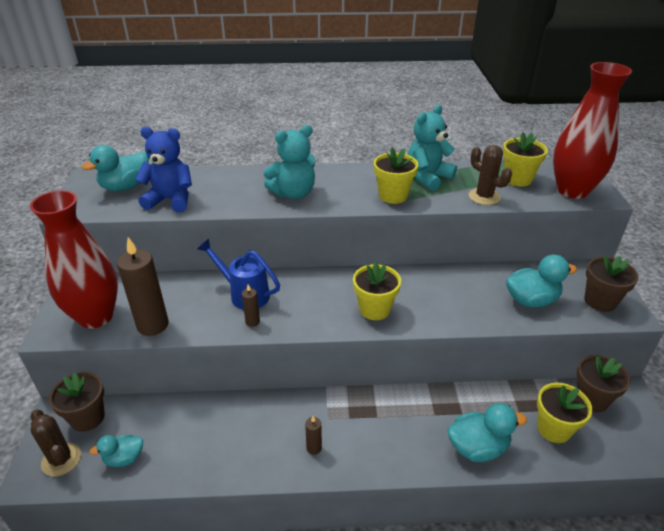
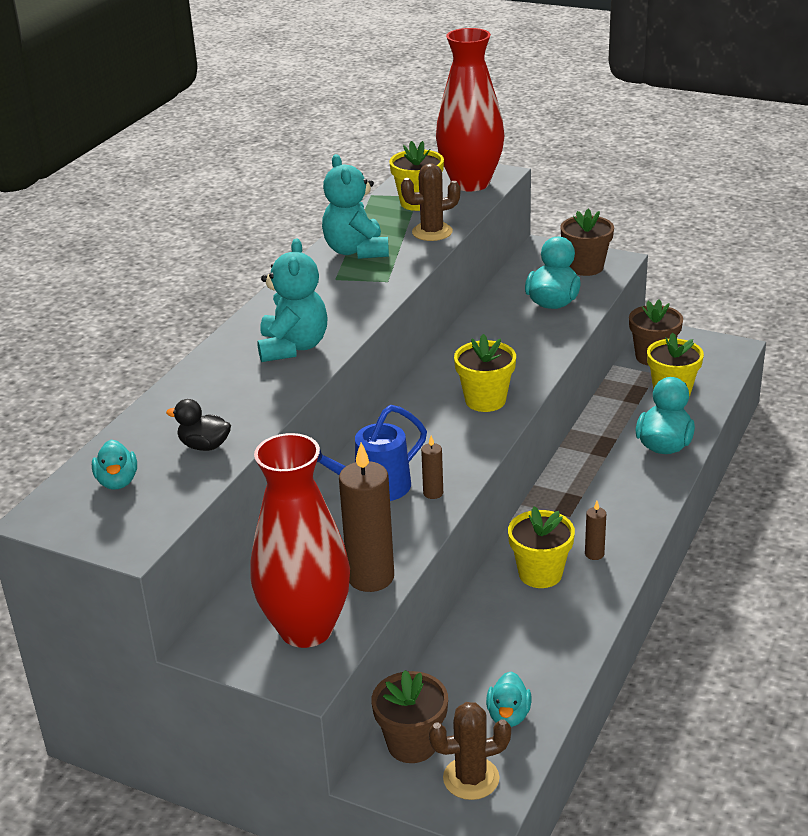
camera: 60 degrees left, 5 degrees down
turquoise duck [82,145,149,191] -> turquoise duck [92,440,137,490], size x0.62
blue teddy bear [135,127,192,212] -> black duck [166,399,231,451]
yellow flower pot [374,147,419,204] -> yellow flower pot moved to [508,506,575,588]

